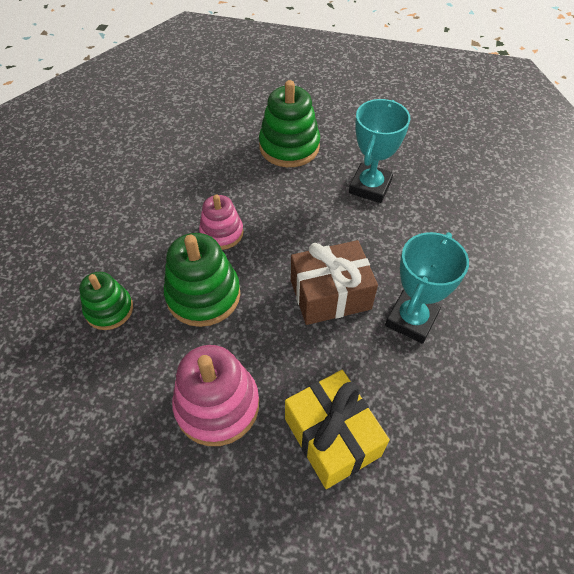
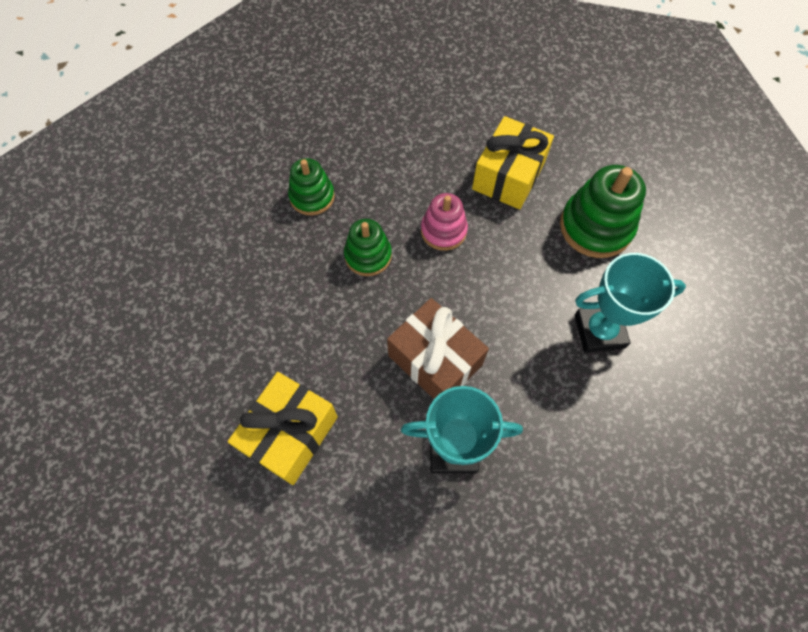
camera: 60 degrees right, 10 degrees up
green stacking toy [164,233,240,327] -> green stacking toy [344,219,392,276], size x0.63
pink stacking toy [172,345,259,446] -> none
none -> yellow gift [472,116,554,209]

